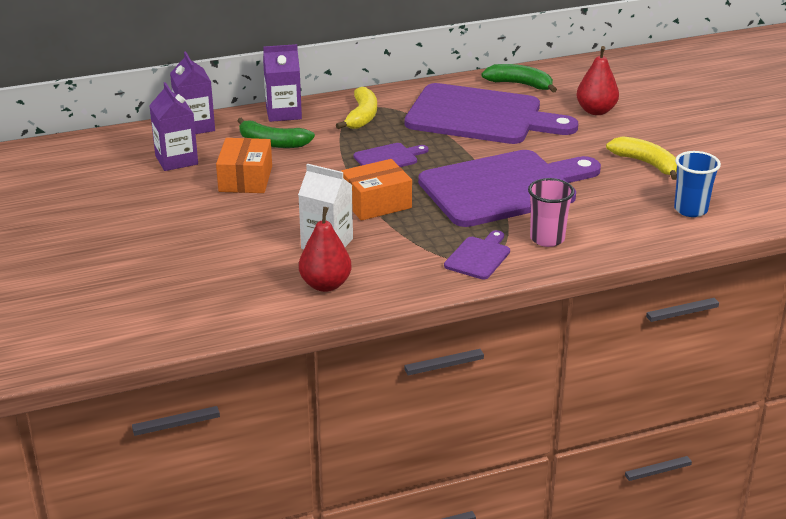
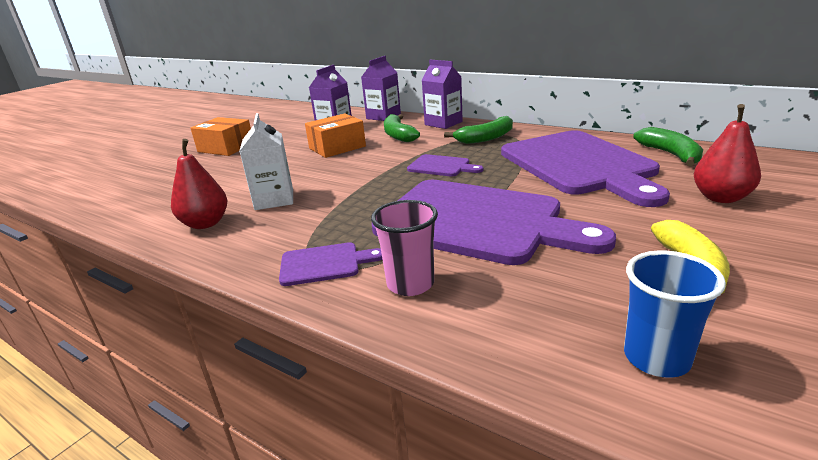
camera: 55 degrees right, 5 degrees down
yellow banana [336,87,377,129] -> green banana [444,116,513,144]
orange box [341,159,412,221] -> orange box moved to [191,117,251,156]

